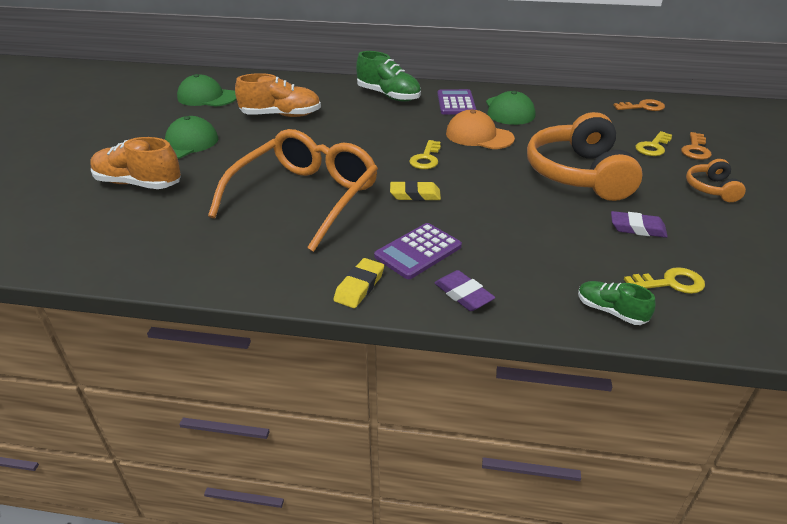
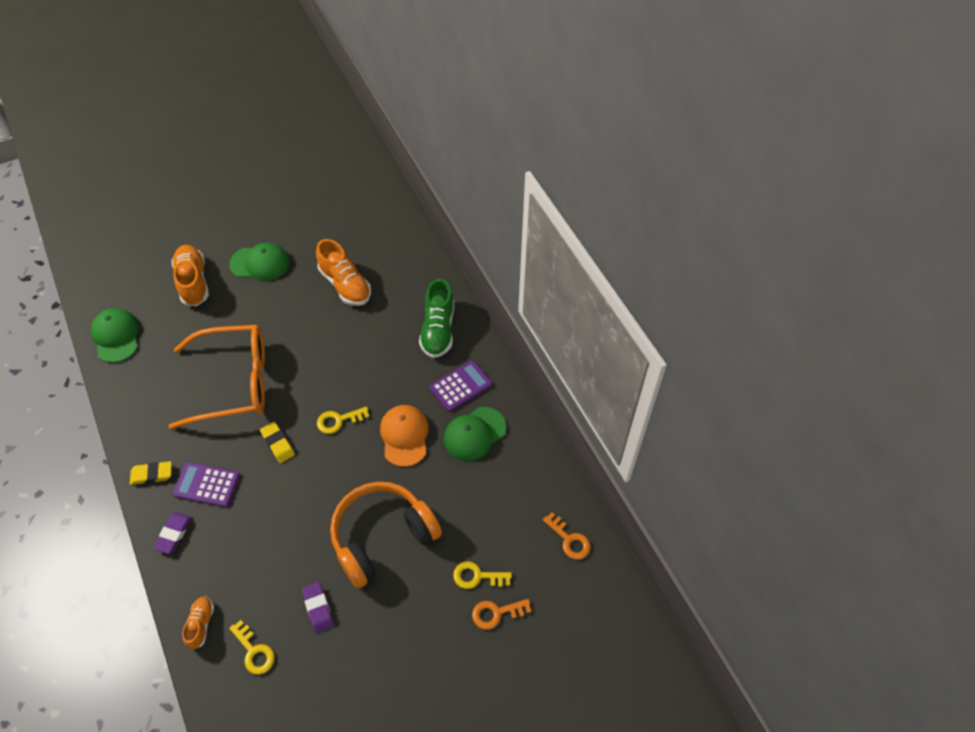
camera: 55 degrees right, 20 degrees up
green cap [177,74,237,107] -> green cap moved to [91,308,138,363]
green shoe [578,281,656,325] -> orange shoe [182,596,214,650]
orange headphones [686,159,746,202] -> none

